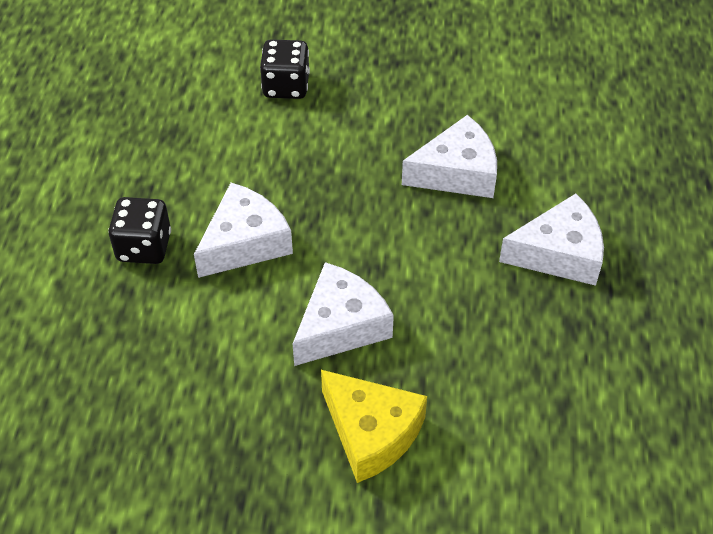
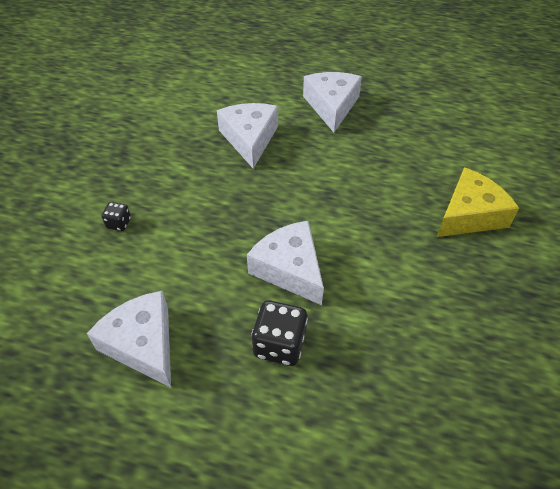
camera: 80 degrees left, 0 degrees up
black dice [260,39,310,99] -> black dice [102,202,131,231], size x0.53
white cheese [293,262,394,366] -> white cheese moved to [87,291,171,388]

